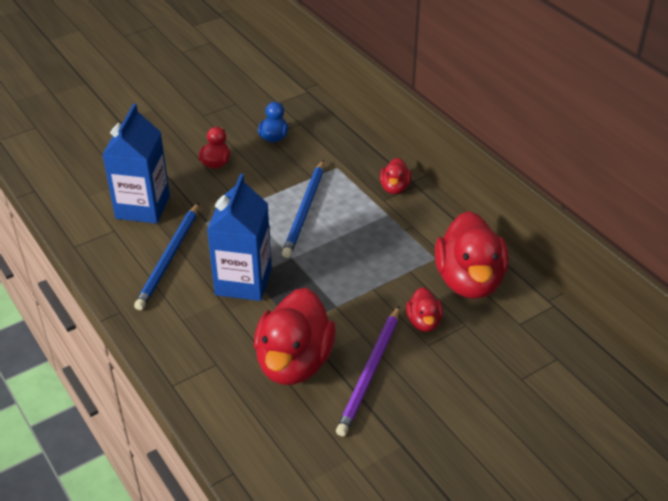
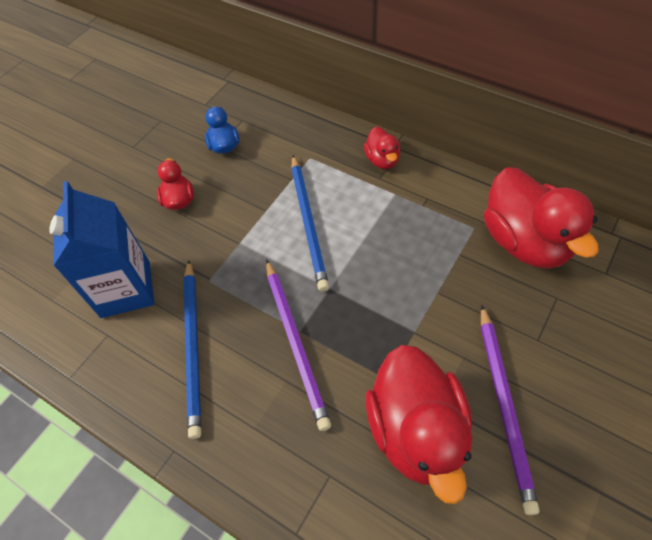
camera: 20 degrees left, 15 degrees up
blue carton [207,174,272,301] -> purple pencil [266,259,331,431]
red duck [406,287,443,332] -> none

